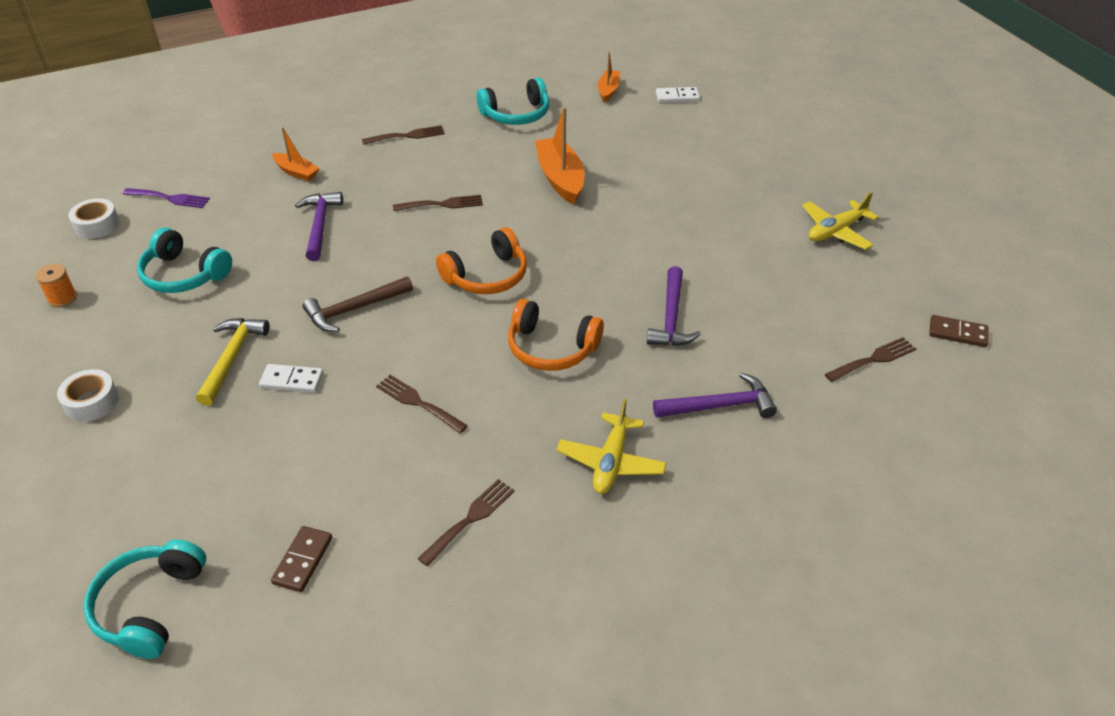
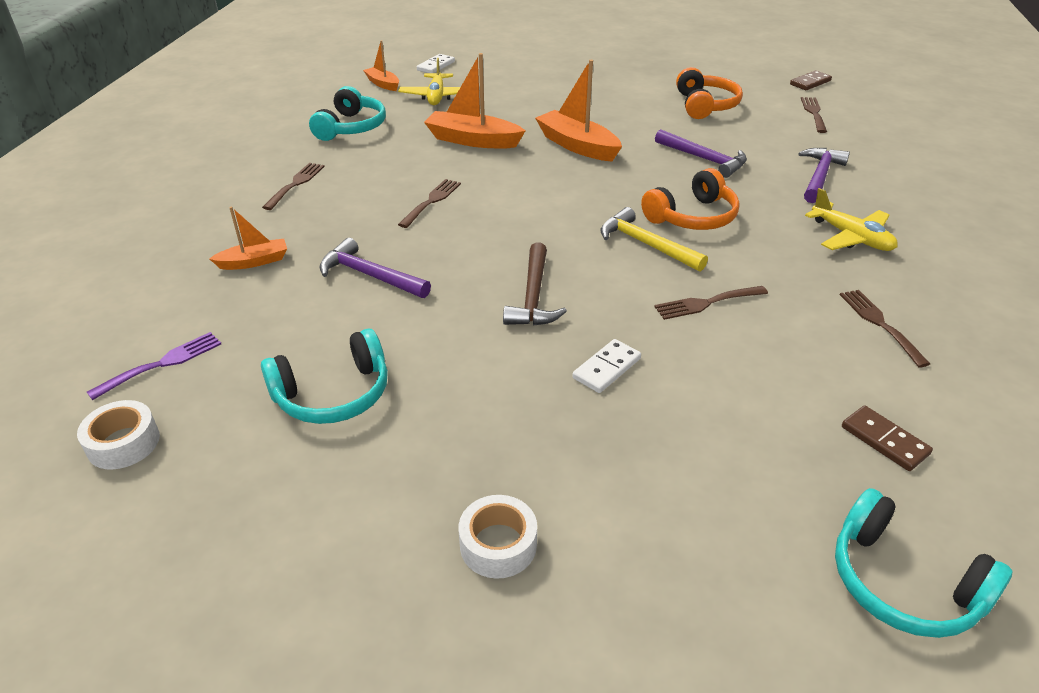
camera: 55 degrees left, 5 degrees down
orange spool [35,264,77,307] -> none
yellow hammer [196,318,269,406] -> yellow hammer moved to [601,207,708,271]
orange headphones [436,227,527,294] -> orange headphones moved to [676,67,743,119]
yellow plane [802,192,879,250] -> yellow plane moved to [398,58,460,105]
none -> orange boat [535,60,622,161]

